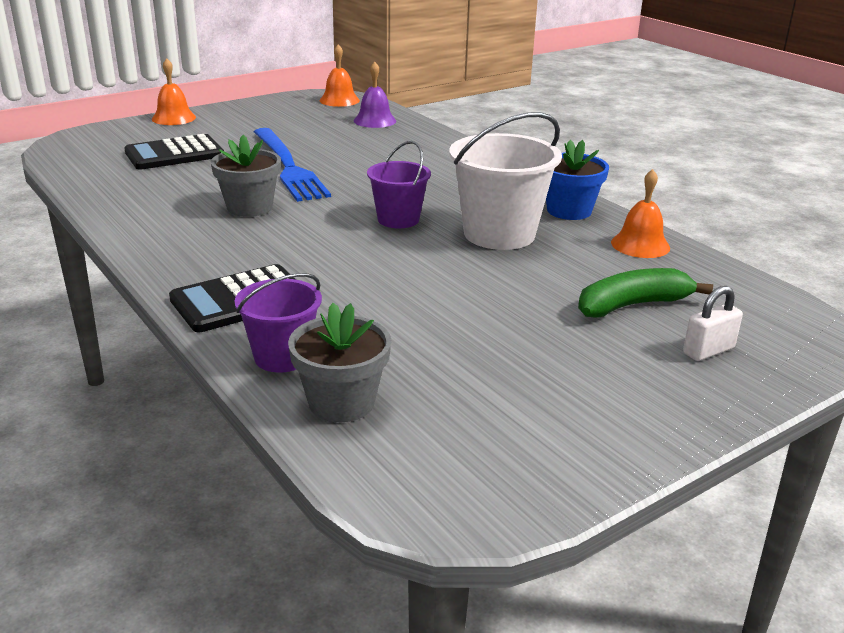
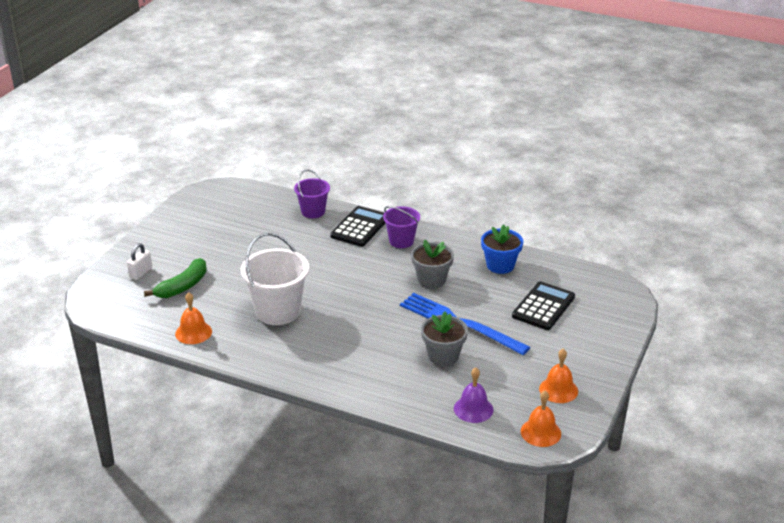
camera: 150 degrees right, 5 degrees up
orange bell [152,58,196,125] -> orange bell moved to [539,349,578,403]
grey flower pot [288,303,391,422] -> grey flower pot moved to [421,312,468,366]
purple bucket [367,141,431,228] -> purple bucket moved to [383,206,420,248]
blue flower pot [546,140,609,220] -> blue flower pot moved to [481,224,523,274]

